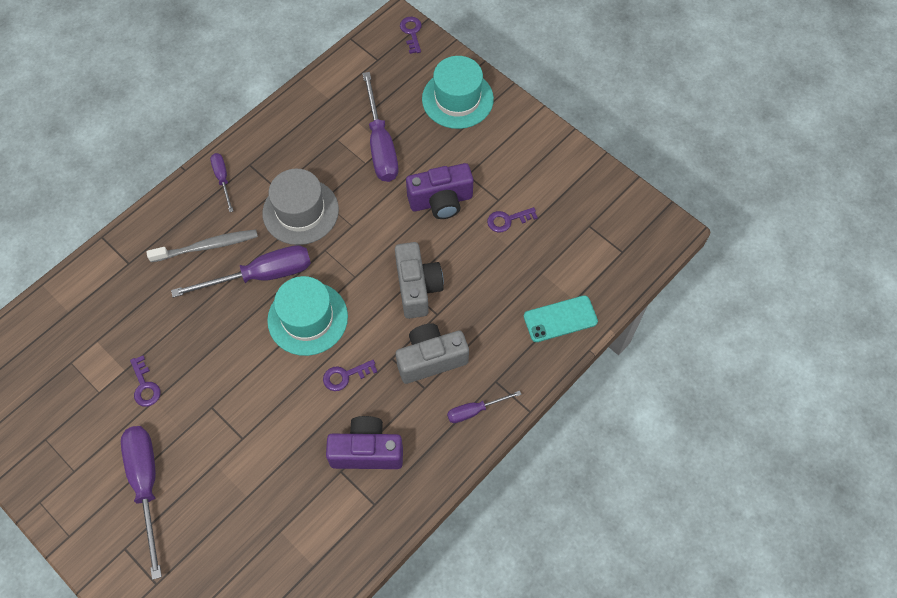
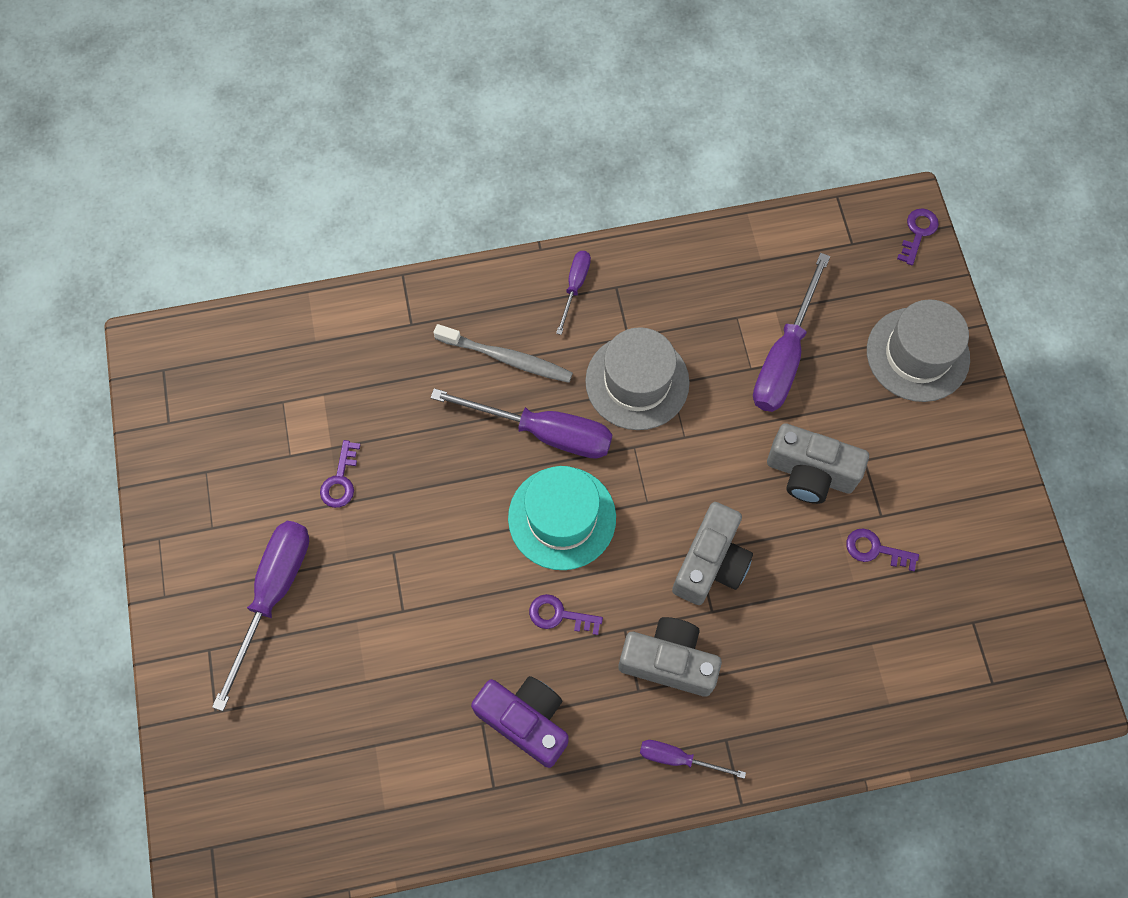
camera: 35 degrees right, 5 degrees up
purple camera [406,163,473,219] -> grey camera [767,423,869,504]
turquoise hat [422,56,494,129] -> grey hat [867,299,970,402]
turquoise phone [524,295,598,342] -> none

